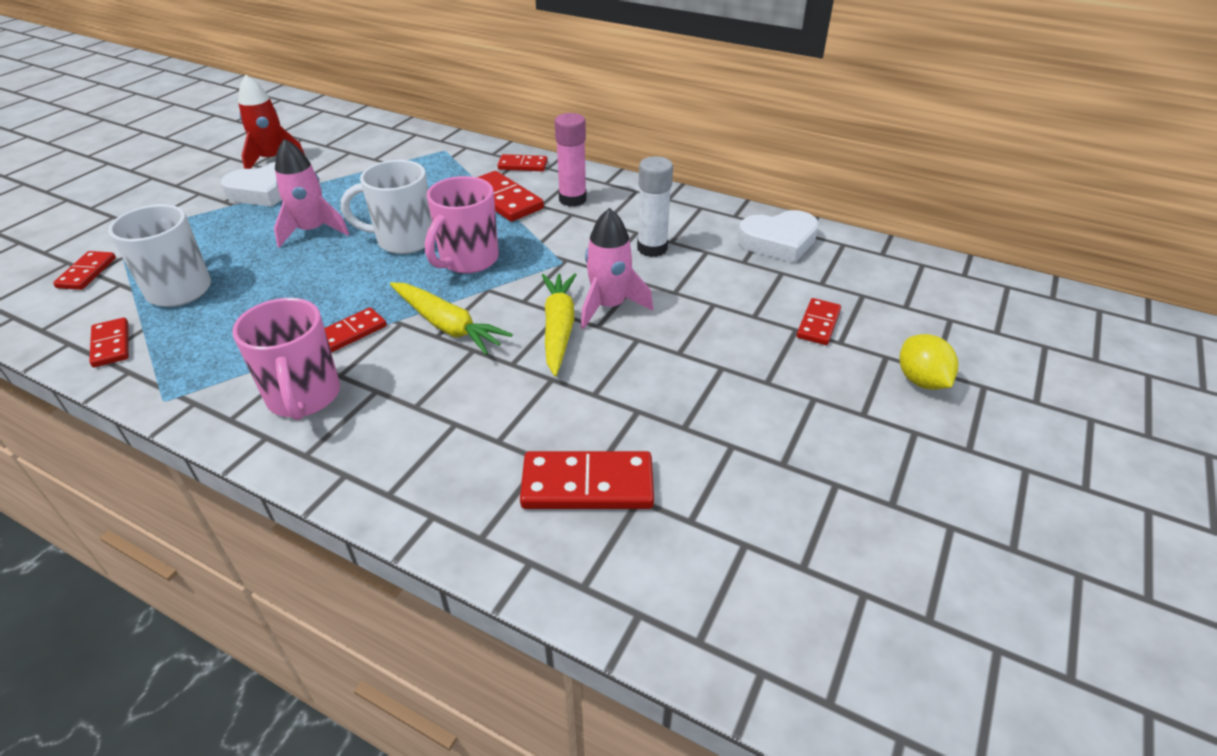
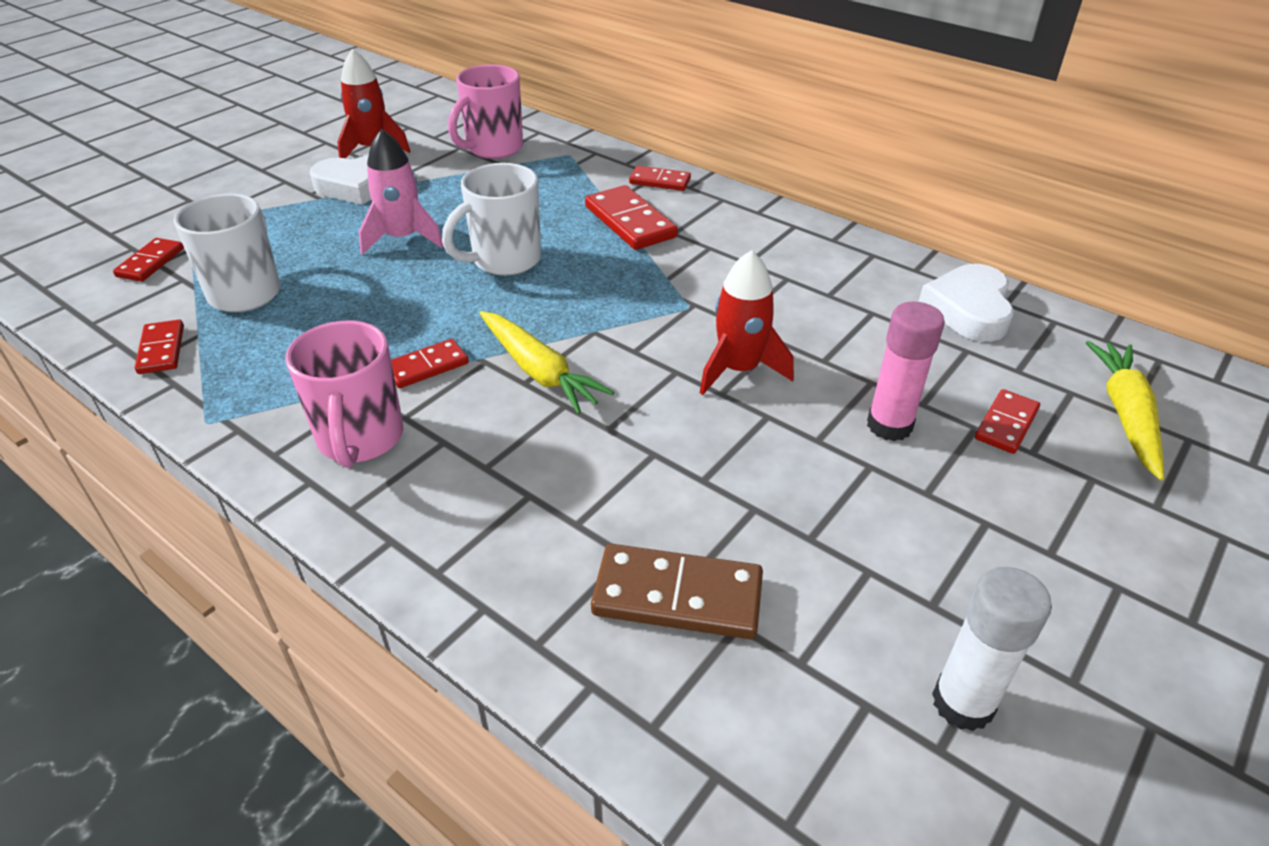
camera: 10 degrees right, 0 degrees up
white mug [341,160,432,254] -> white mug turned 45 degrees counterclockwise [442,163,541,276]
pink mug [425,176,499,273] -> pink mug moved to [448,64,523,159]
red domino [520,451,654,509] -> brown domino [591,544,763,639]
yellow carrot [542,273,577,376] -> yellow carrot moved to [1086,341,1164,480]
pink glue stick [555,113,587,207] -> pink glue stick moved to [867,302,945,441]
pink rocket [581,208,653,329] -> red rocket [700,250,794,395]
white glue stick [637,156,673,257] -> white glue stick moved to [932,567,1052,731]
white heart [737,210,819,263] -> white heart turned 105 degrees clockwise [919,264,1014,342]
yellow lemon [900,334,959,390] -> none

